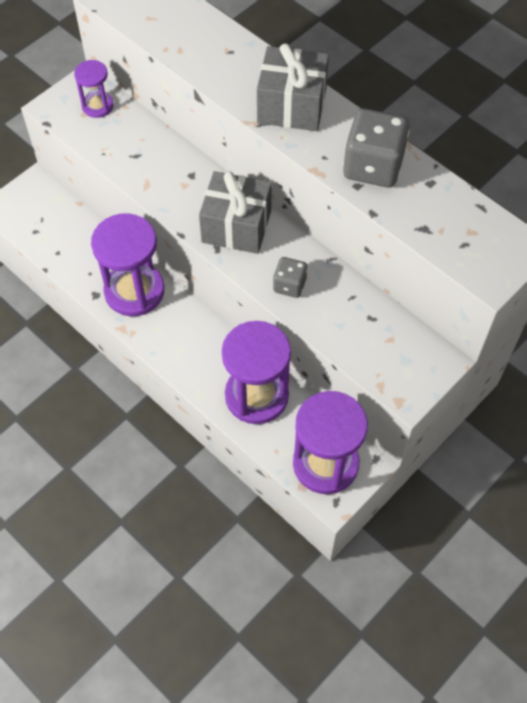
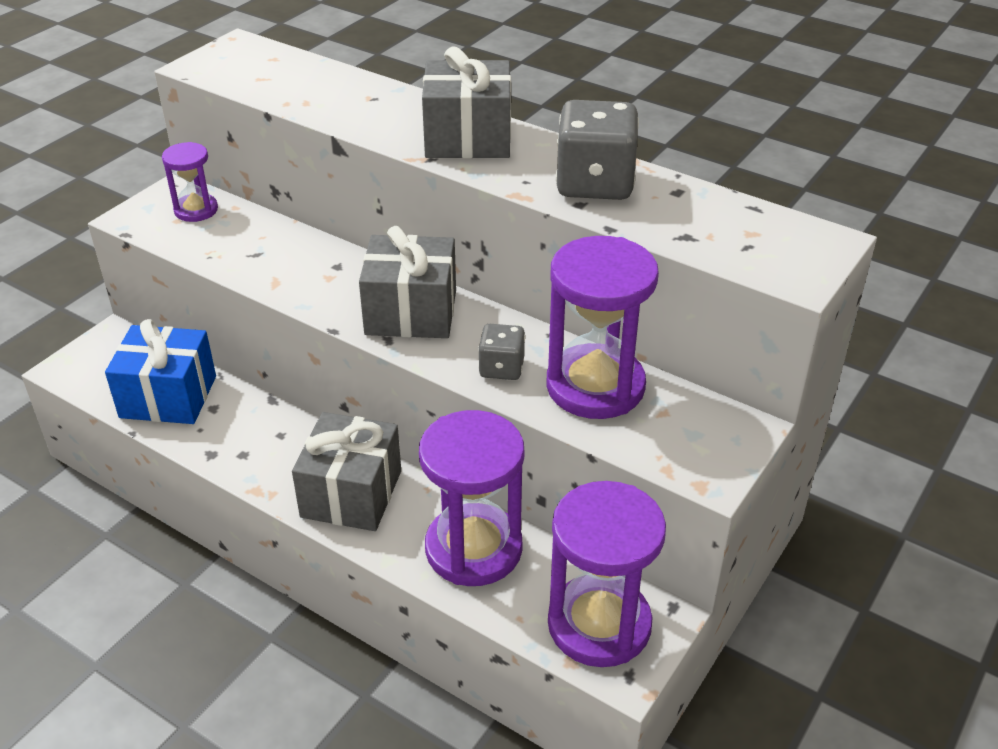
camera: 10 degrees left, 20 degrees down
purple hourglass [91,213,164,316] -> purple hourglass moved to [546,236,659,419]
none -> blue gift [105,319,216,424]
none -> grey gift [292,412,401,531]

